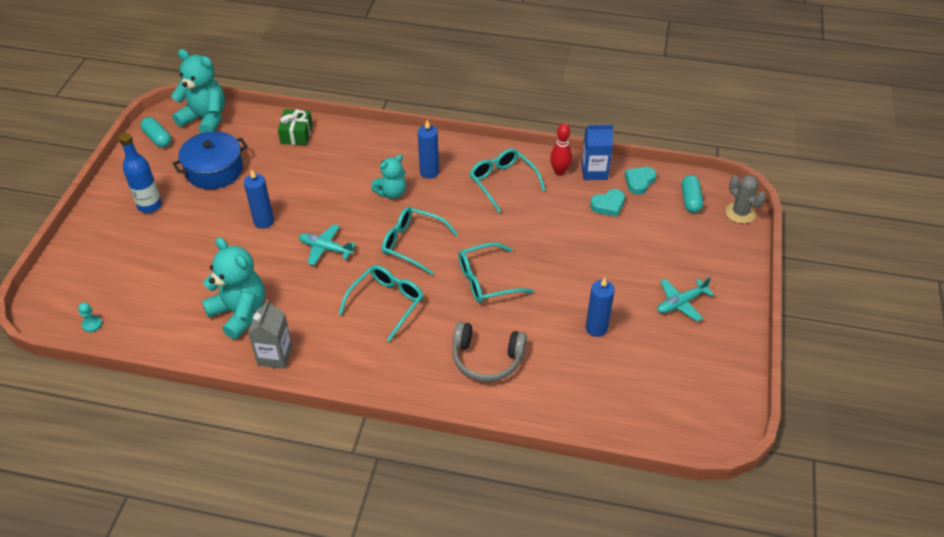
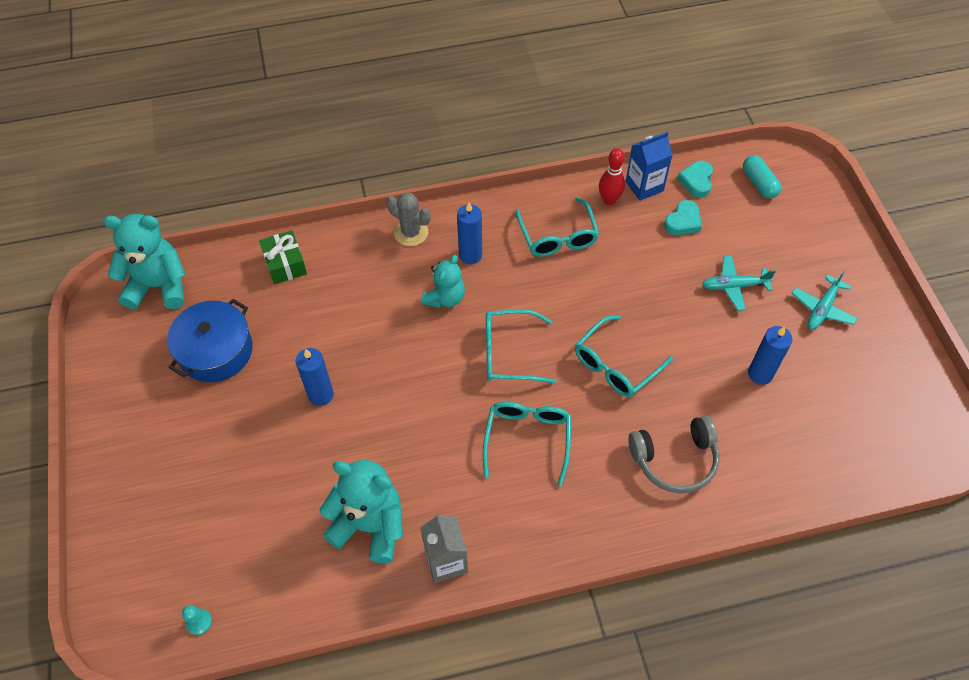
camera: 25 degrees left, 10 degrees up
blue bottle [119,133,162,213] -> none
turquoise capsule [141,117,171,148] -> none
turquoise plane [299,224,356,265] -> turquoise plane moved to [702,255,776,311]
turquoise glasses [469,148,546,212] -> turquoise glasses turned 135 degrees counterclockwise [515,197,599,257]
grey cactus [725,175,766,224] -> grey cactus moved to [386,192,431,246]

